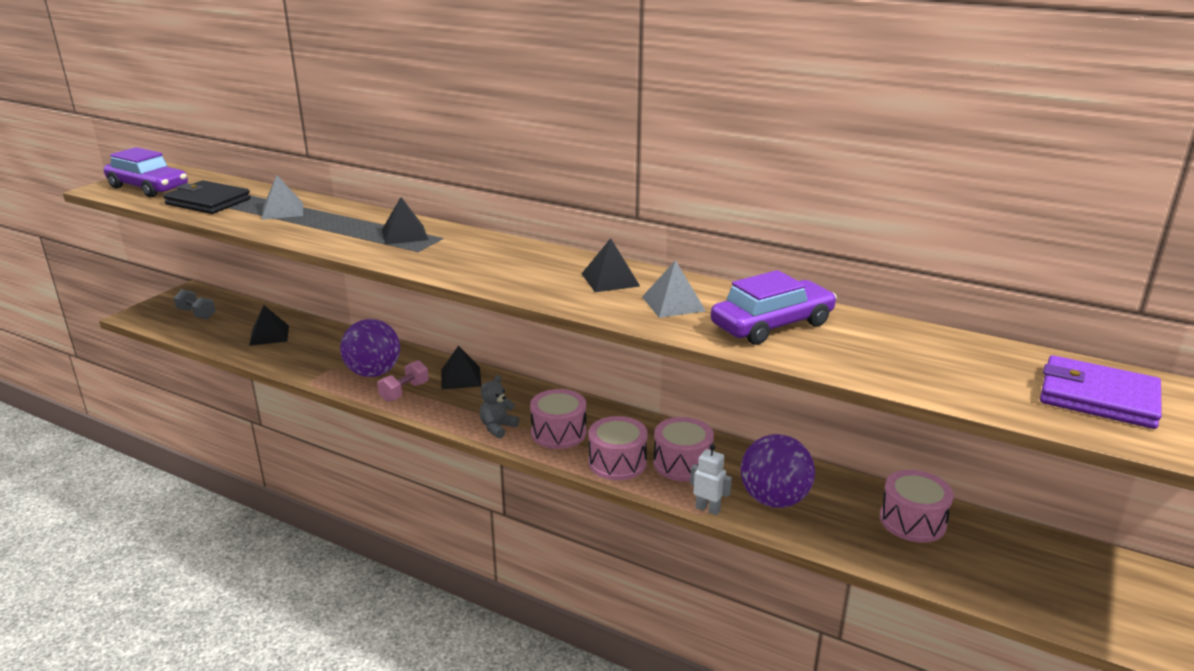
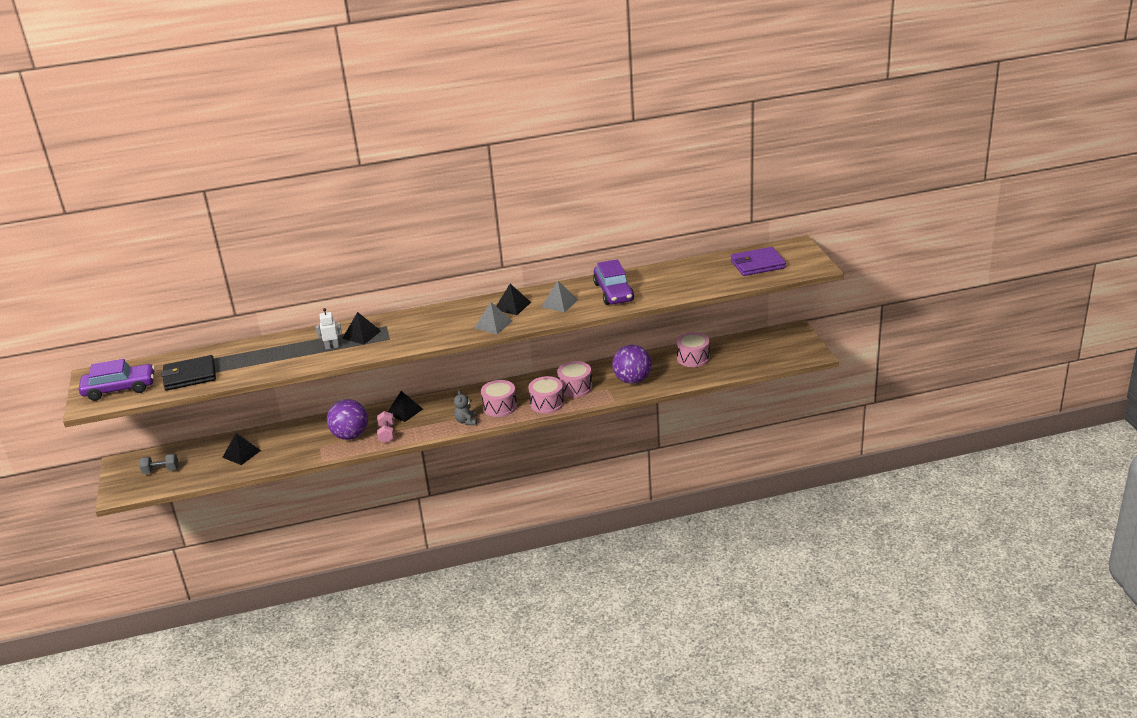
camera: 40 degrees left, 5 degrees up
grey pyramid [262,175,303,220] -> grey pyramid moved to [475,302,513,334]
white robot [690,444,732,515] -> white robot moved to [316,308,342,350]
purple car [711,270,837,345] -> purple car turned 150 degrees clockwise [593,259,634,305]

